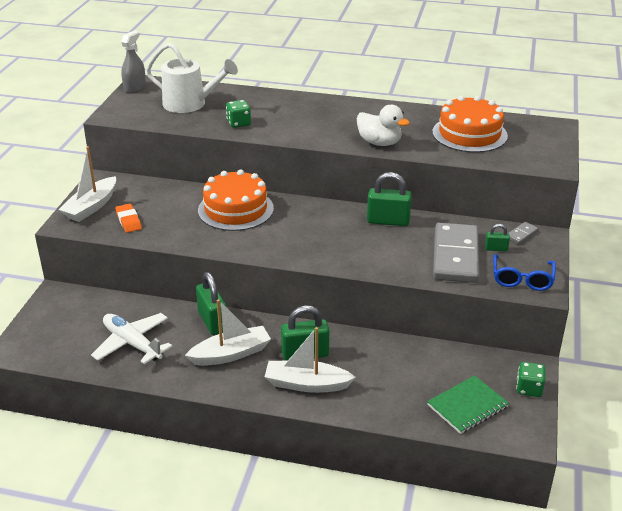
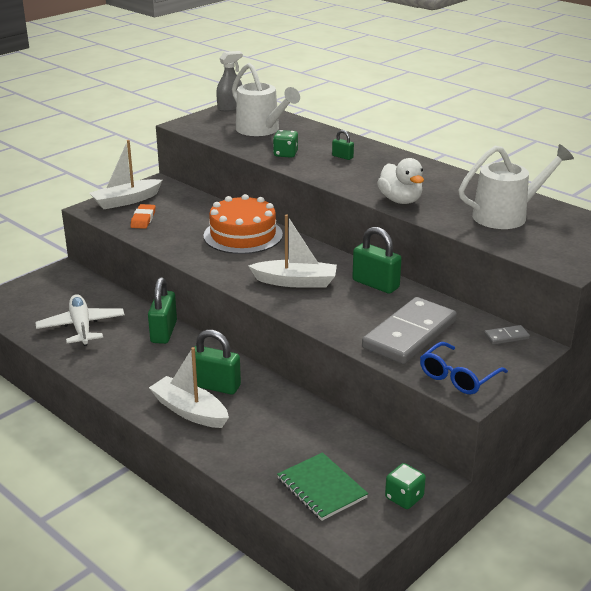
camera: 30 degrees right, 5 degrees down
white boat [185,299,271,366] -> white boat moved to [249,214,337,287]
green notebook [427,375,509,434] -> green notebook turned 60 degrees clockwise [277,452,368,521]
orange cake [432,95,508,153] -> white watering can [459,144,574,229]
green padlock [485,224,510,252] -> green padlock moved to [332,130,354,160]

